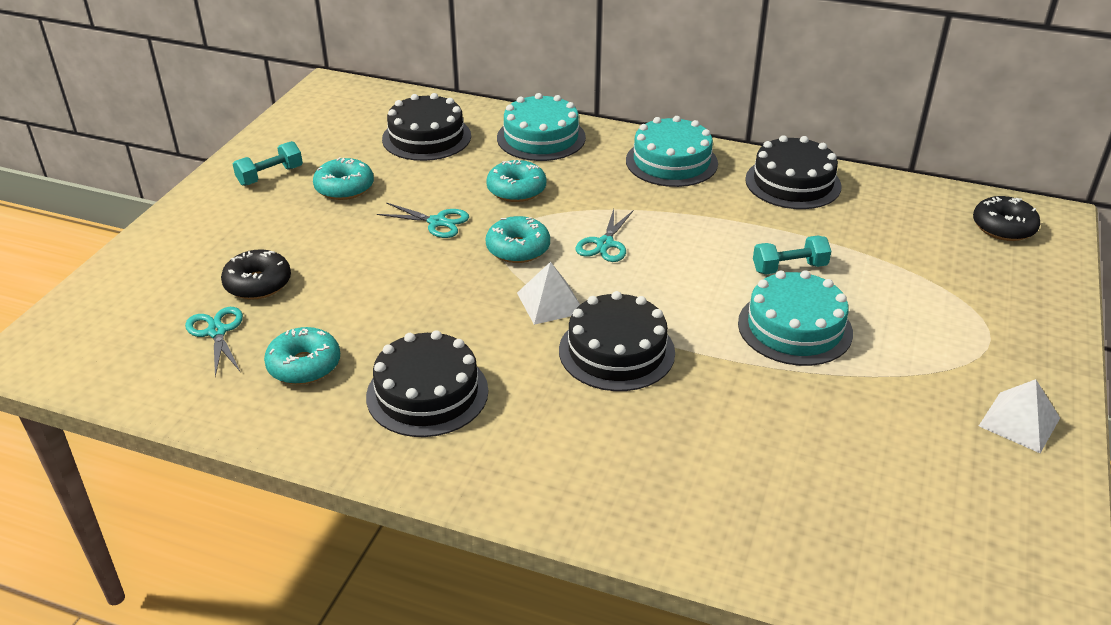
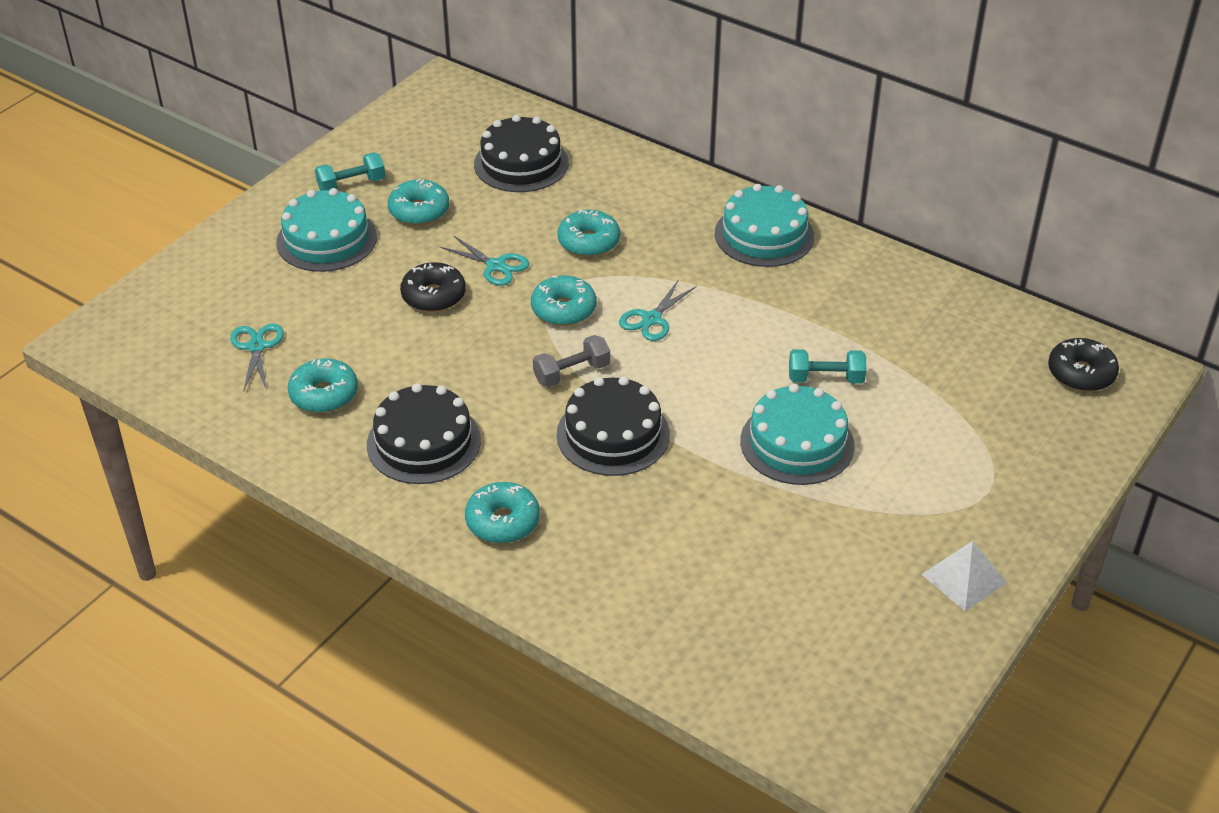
camera: 15 degrees right, 5 degrees up
black donut [221,249,291,300] -> black donut moved to [400,262,466,312]
turquoise cake [497,93,586,161] -> turquoise cake moved to [276,188,377,272]
white pyramid [517,262,580,325] -> grey dumbbell [533,335,610,387]
black cake [745,135,842,209] -> none
none -> turquoise donut [465,482,540,543]

